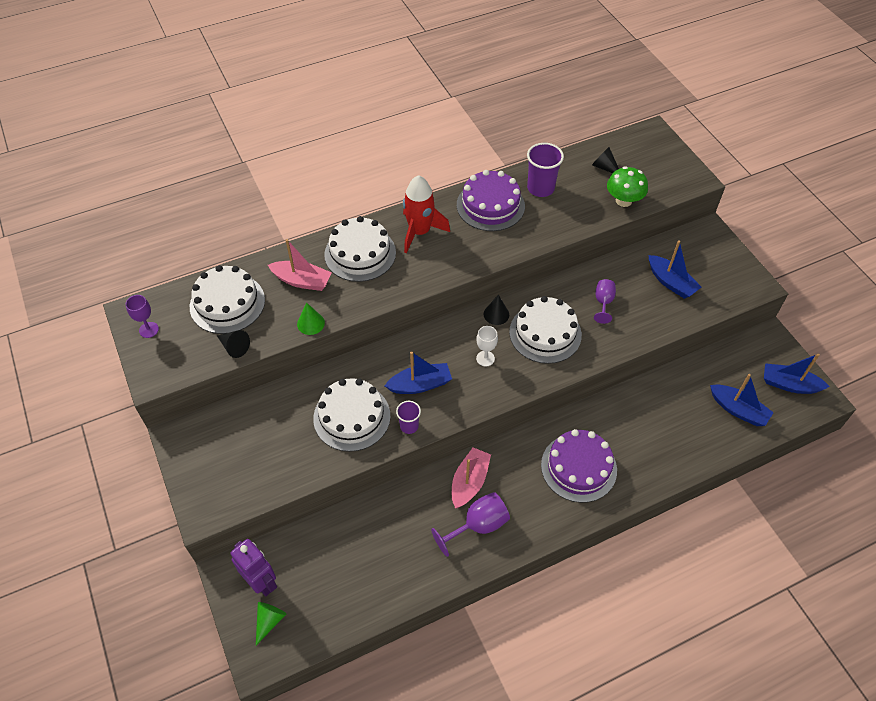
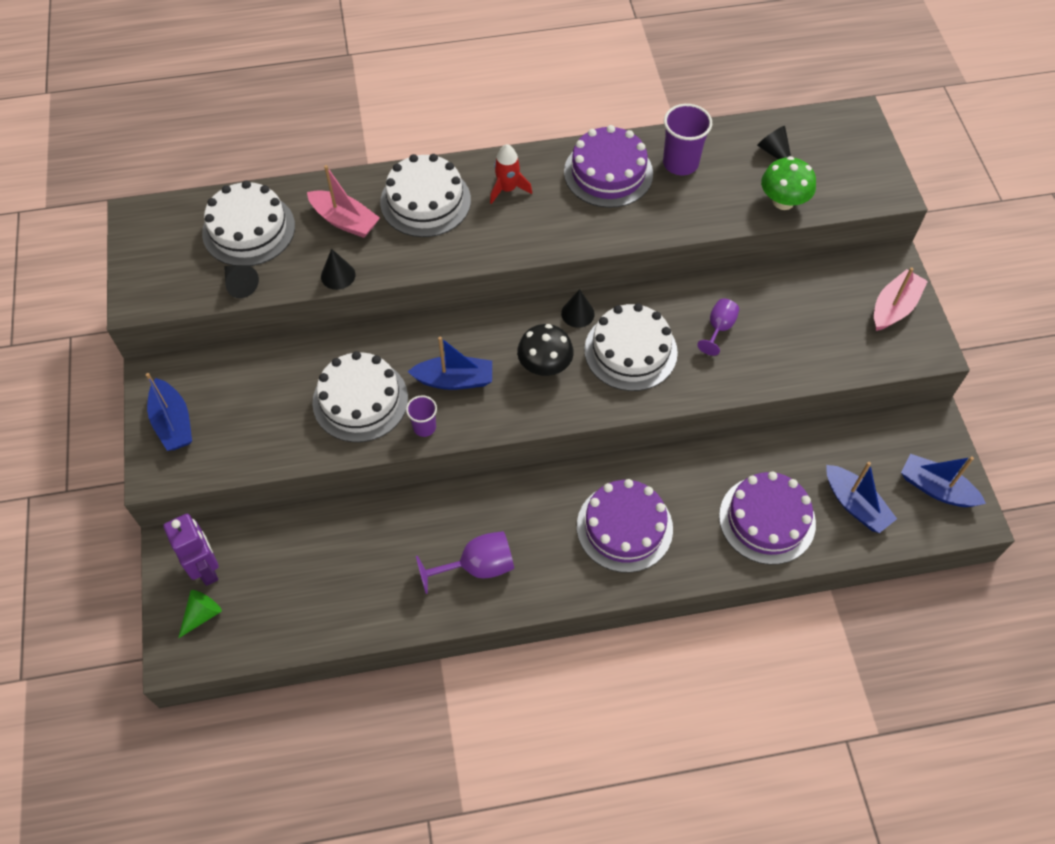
camera: 15 degrees right, 5 degrees up
purple goblet [126,295,159,338] -> none
green cone [297,302,325,335] -> black cone [321,249,355,290]
red rocket [403,175,450,253] -> red rocket [490,144,532,204], size x0.64
pink boat [452,448,491,508] -> pink boat moved to [874,267,928,331]
white goblet [476,326,498,367] -> black mushroom [517,324,574,376]
blue boat [649,240,701,299] -> blue boat moved to [146,373,192,451]
none -> purple cake [719,471,816,565]

